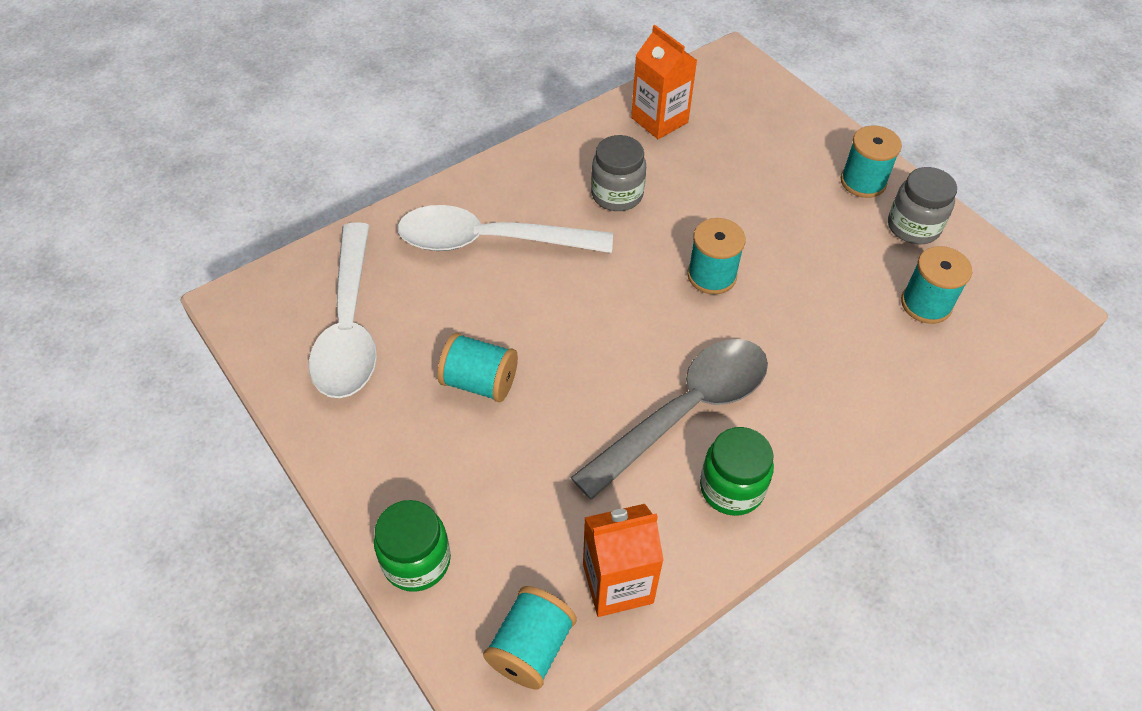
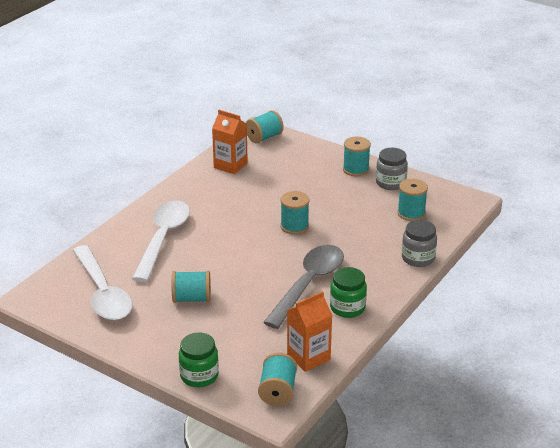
camera: 20 degrees left, 20 degrees down
white spoon [398,205,613,253] -> white spoon turned 120 degrees clockwise [132,201,190,282]
grey jar [591,135,646,211] -> grey jar moved to [402,220,437,267]
none -> turquoise spool [246,110,284,143]

